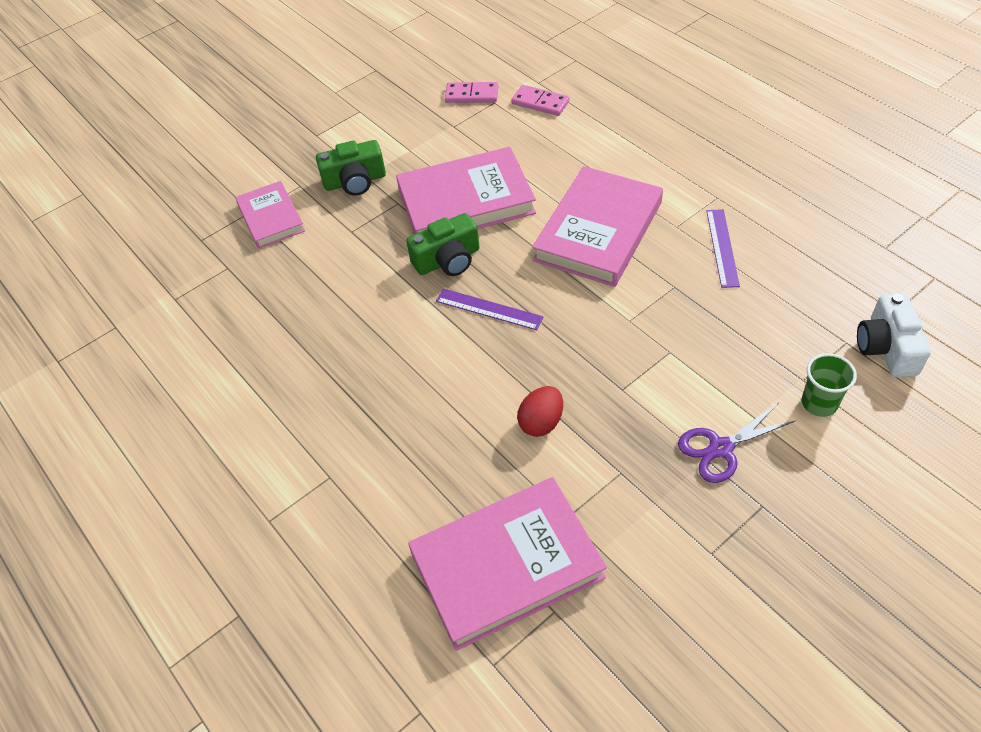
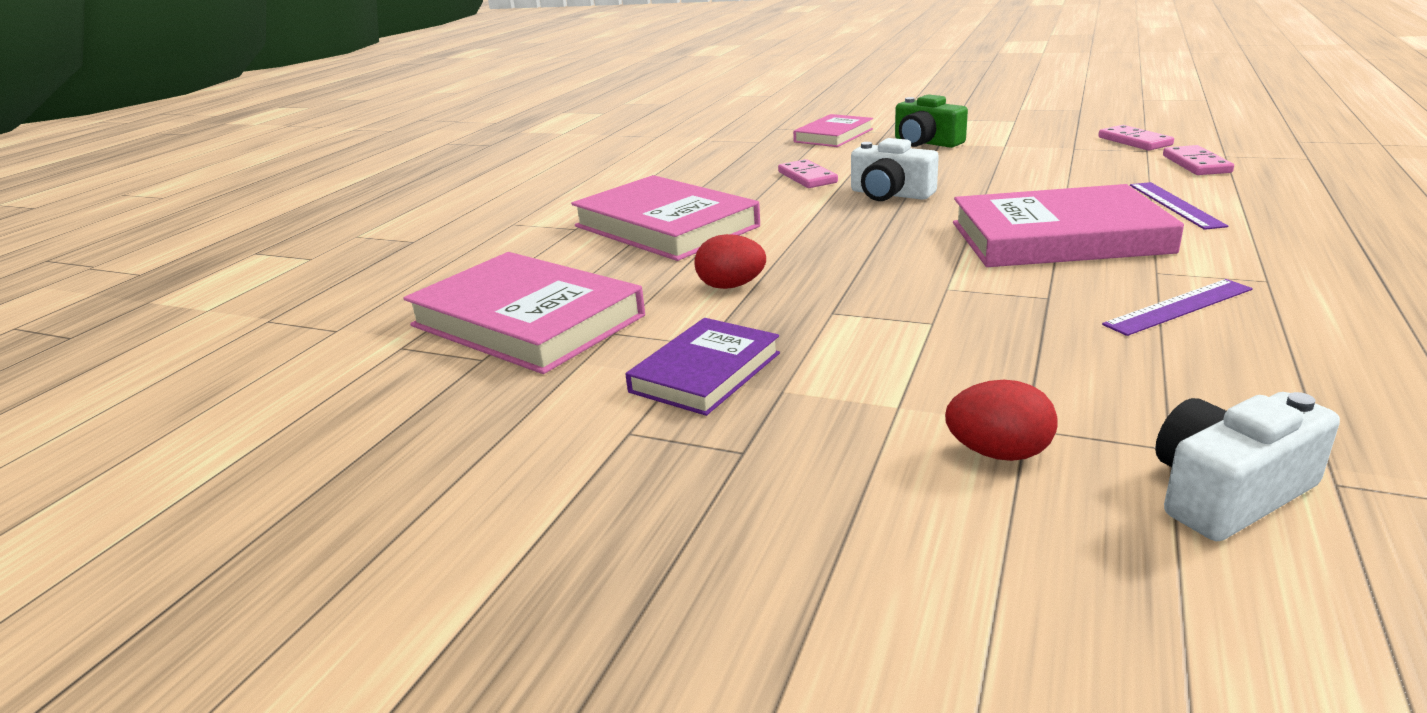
camera: 60 degrees right, 25 degrees down
pink book [396,147,536,234] -> pink book moved to [571,175,760,261]
green camera [406,213,480,276] -> white camera [851,138,939,201]
purple ruler [436,288,544,330] -> purple ruler moved to [1130,182,1228,230]
purple scissors [678,403,795,483] -> none
green cup [802,353,857,417] -> red egg [945,380,1058,461]
none -> purple book [625,318,780,416]
none -> pink domino [778,159,838,188]

